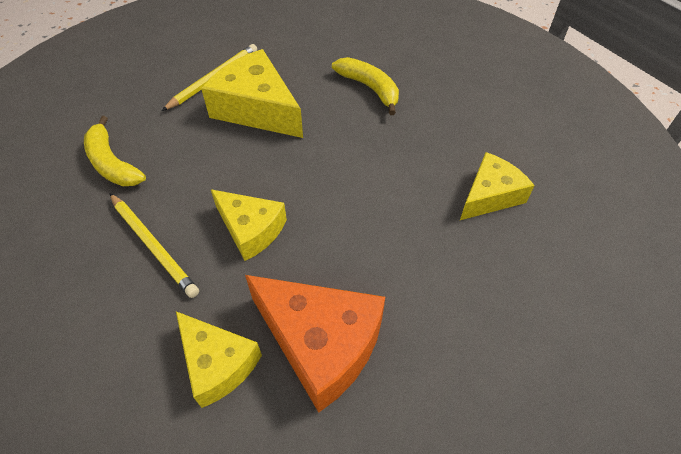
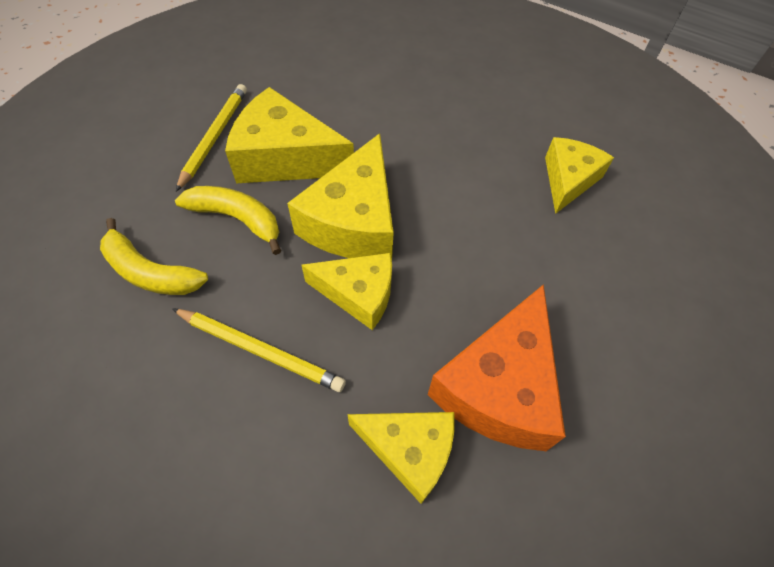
camera: 25 degrees left, 5 degrees up
orange cheese [245,275,385,413] -> orange cheese turned 105 degrees clockwise [428,284,566,451]
yellow banana [332,57,399,115] -> yellow banana moved to [175,186,281,255]
none -> yellow cheese [287,133,394,259]

